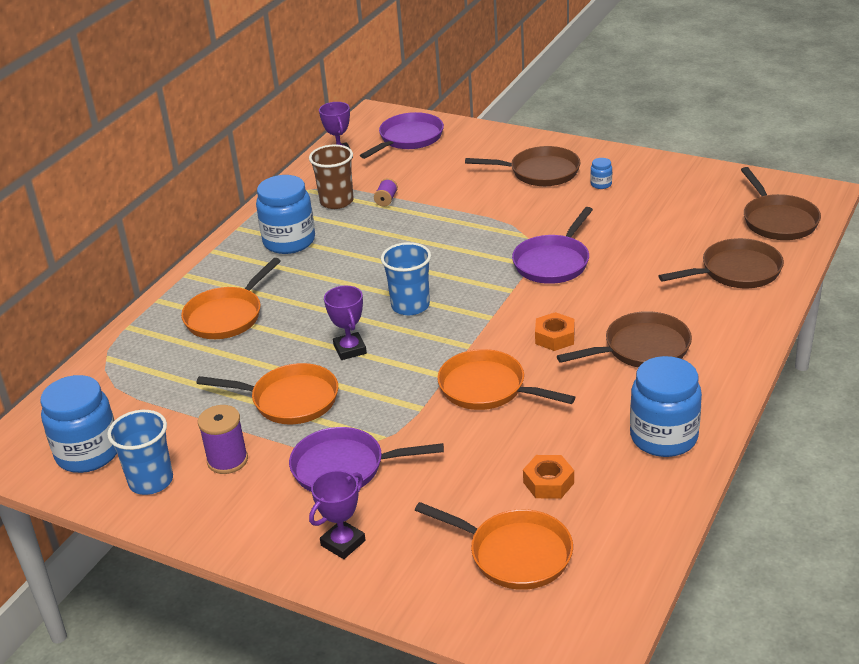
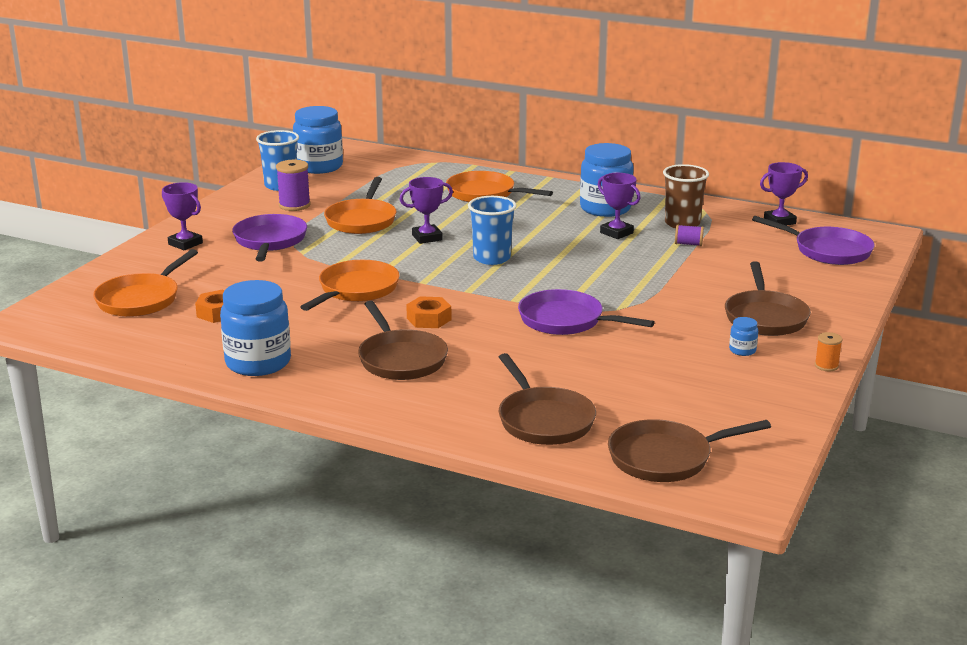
camera: 85 degrees right, 10 degrees down
none -> purple trophy [598,173,640,239]
none -> orange spool [815,332,842,371]

